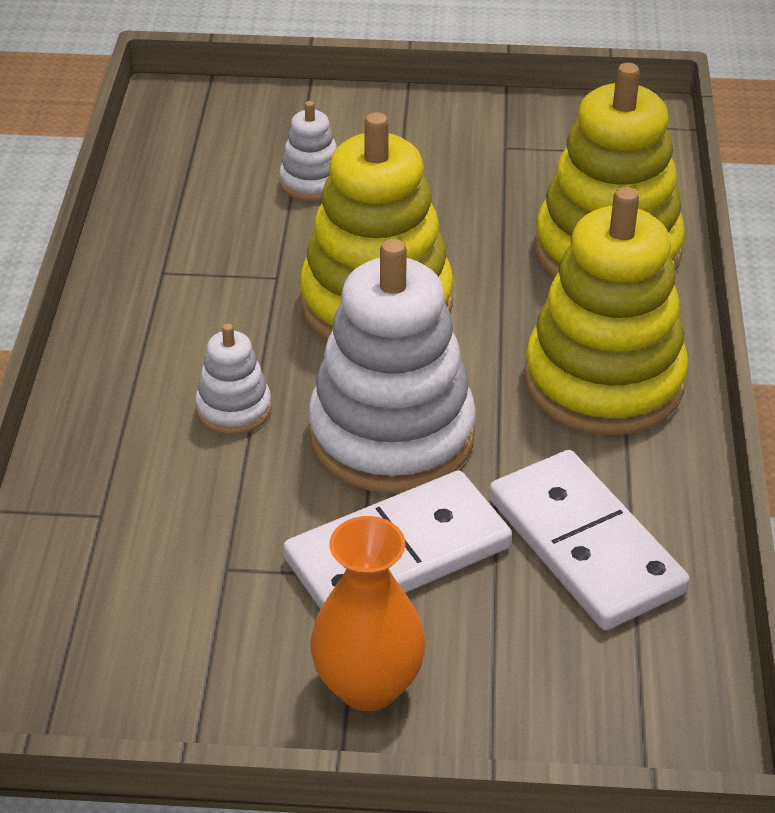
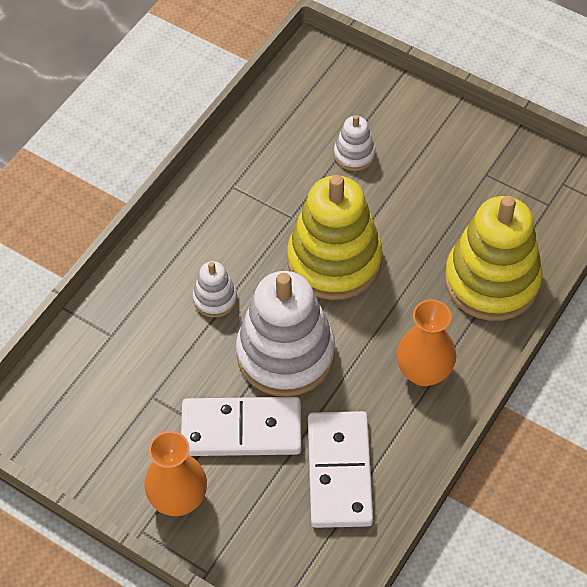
camera: 30 degrees right, 15 degrees up
yellow stacking toy [524,187,688,435] -> orange vase [397,299,456,386]

